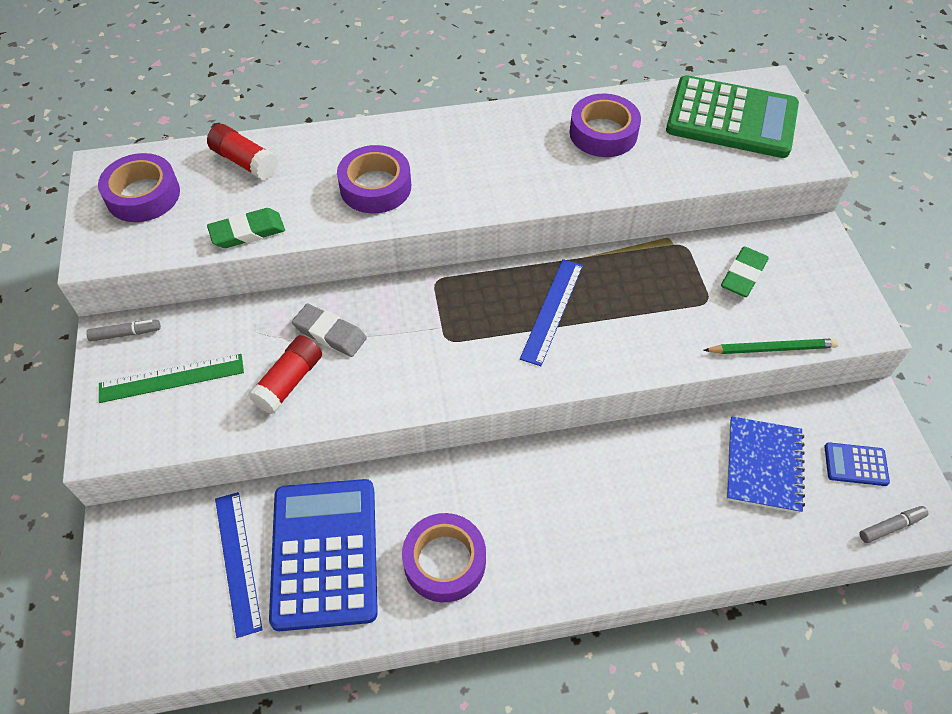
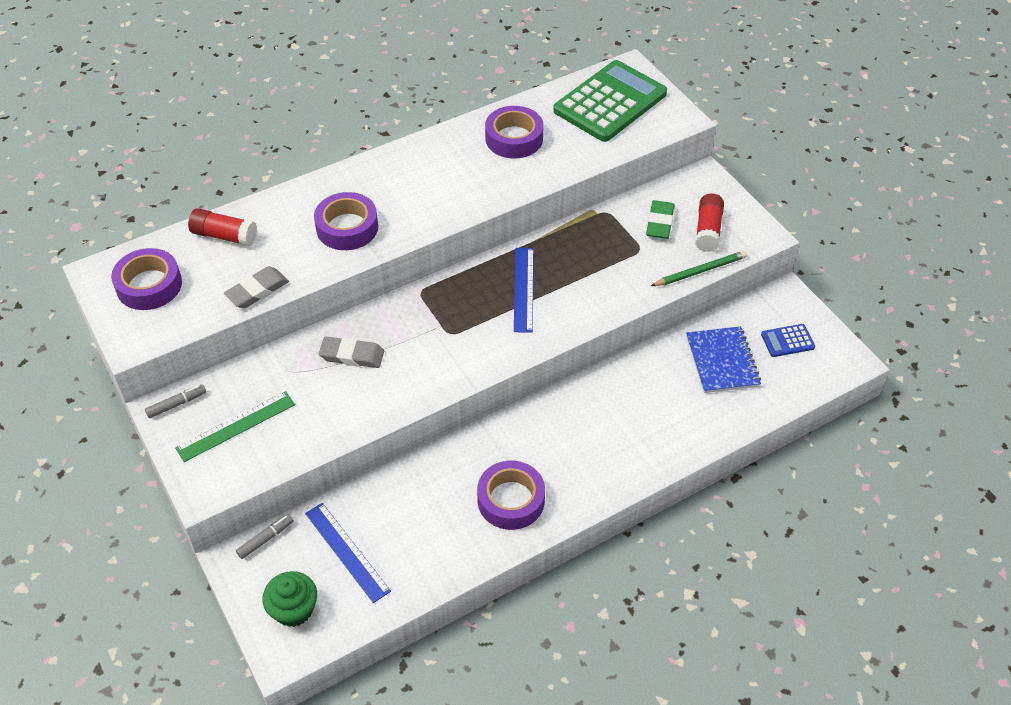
camera: 20 degrees left, 5 degrees down
green eraser [207,208,285,248] -> grey eraser [224,266,289,308]
red glue stick [248,335,322,414] -> red glue stick moved to [695,193,724,252]
blue calculator [269,479,378,631] -> none
green calculator [666,75,799,158] -> green calculator turned 45 degrees counterclockwise [553,60,667,142]
grey marker [860,506,929,543] -> grey marker moved to [236,514,294,559]
none -> green cupcake [263,571,317,627]

